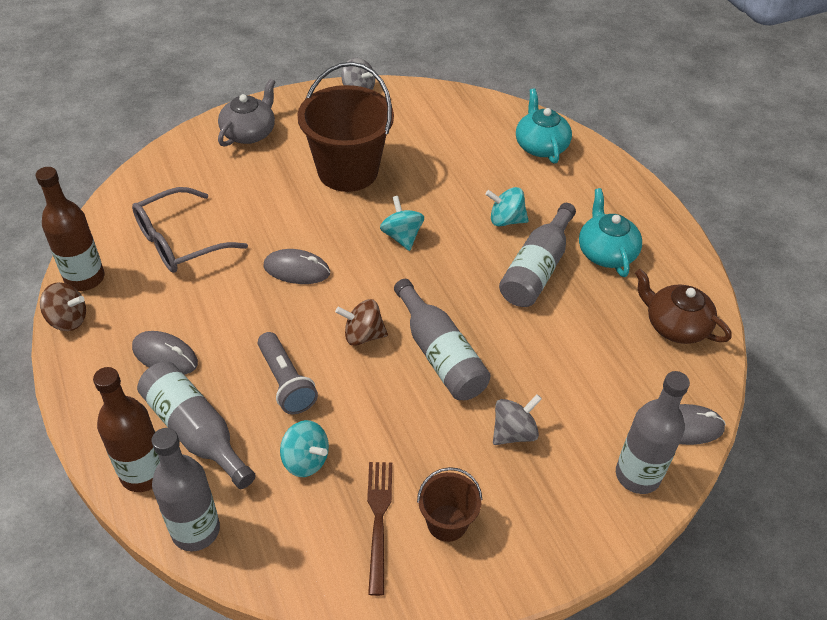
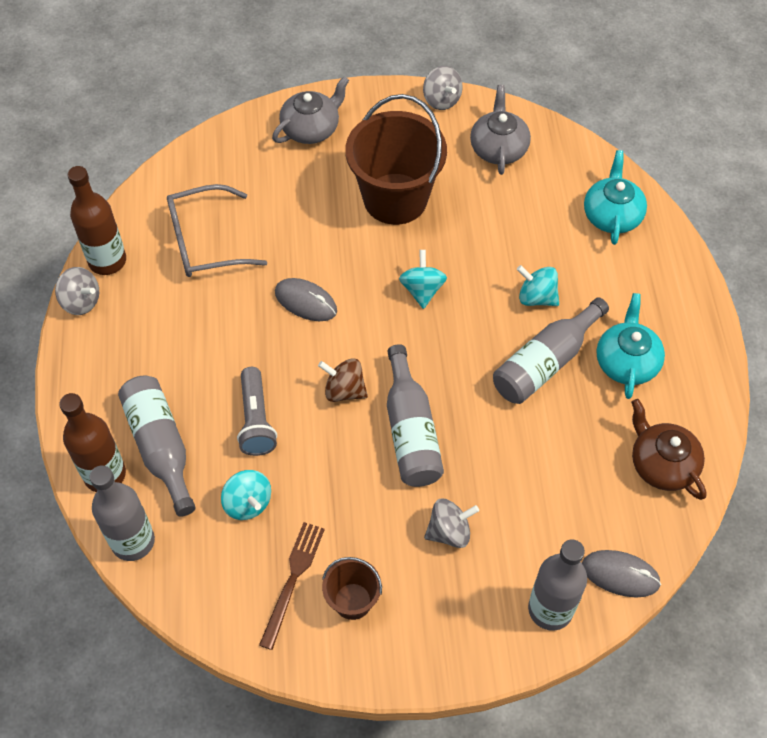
camera: 20 degrees right, 10 degrees up
brown spinning top [40,282,86,331] -> grey spinning top [55,267,99,315]
grey mouse [132,331,198,375] -> none
none -> grey teapot [470,85,531,175]

